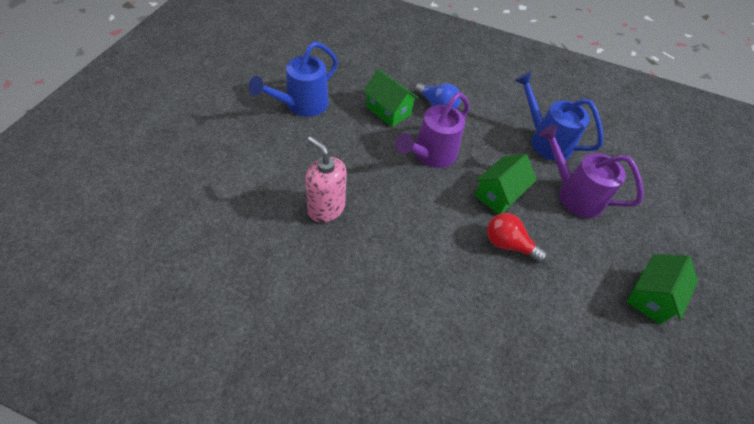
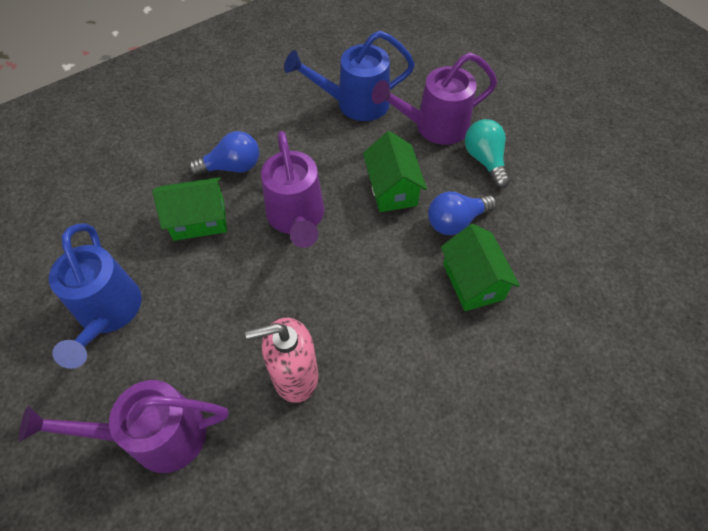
camera: 50 degrees left, 5 degrees up
red light bulb [487,213,547,263] -> blue light bulb [428,192,497,235]
green house [626,254,698,325] -> green house moved to [441,224,520,311]
none -> purple watering can [19,380,228,473]
none -> turquoise light bulb [465,119,510,188]

